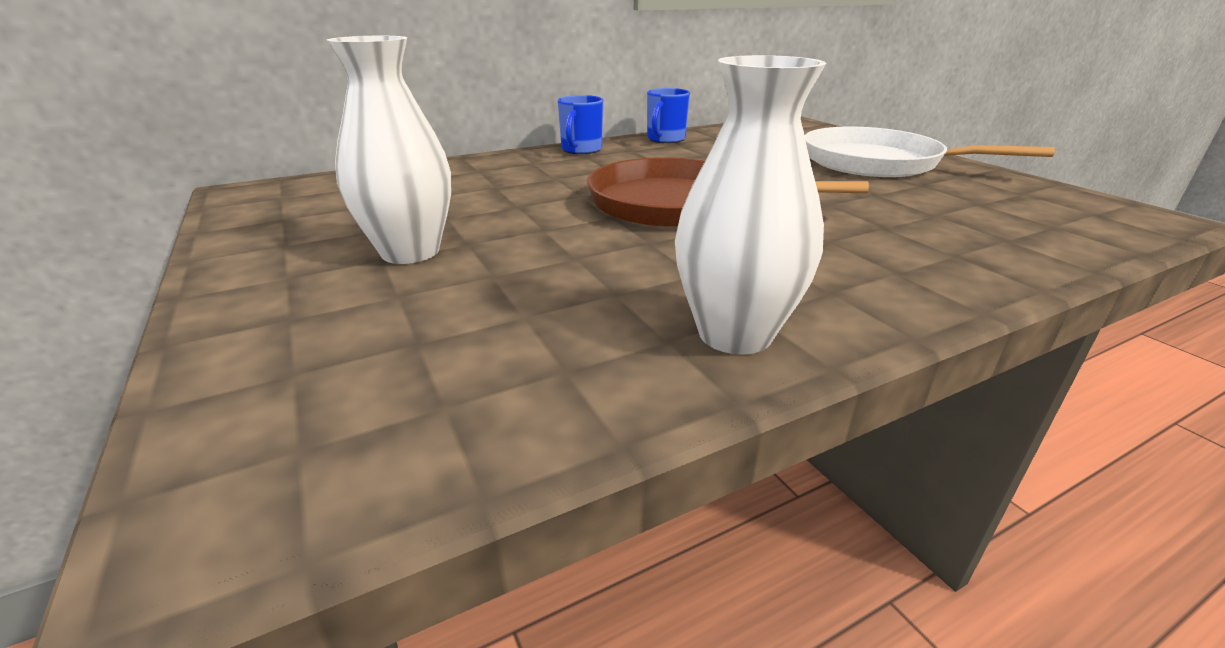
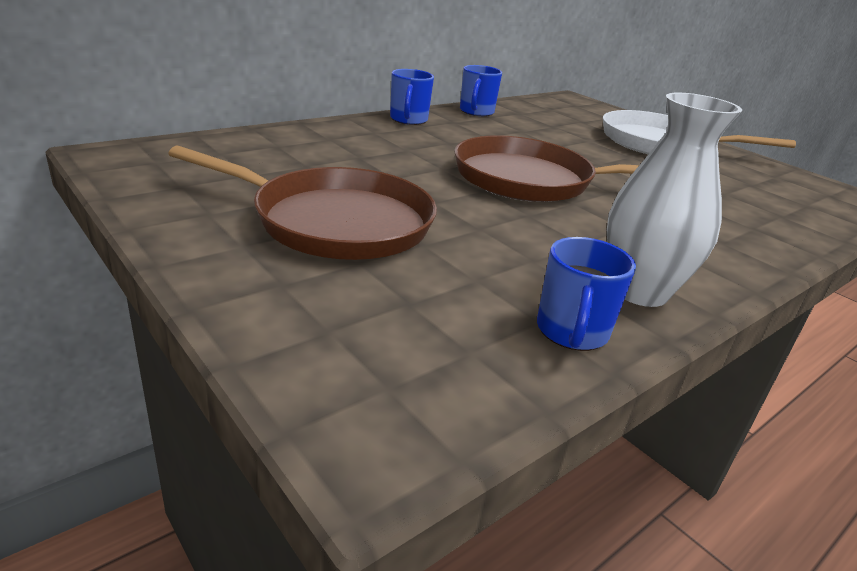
camera: 15 degrees left, 0 degrees up
white vase [327,36,451,264] -> brown pan [168,145,437,260]
none -> blue mug [537,237,636,351]

